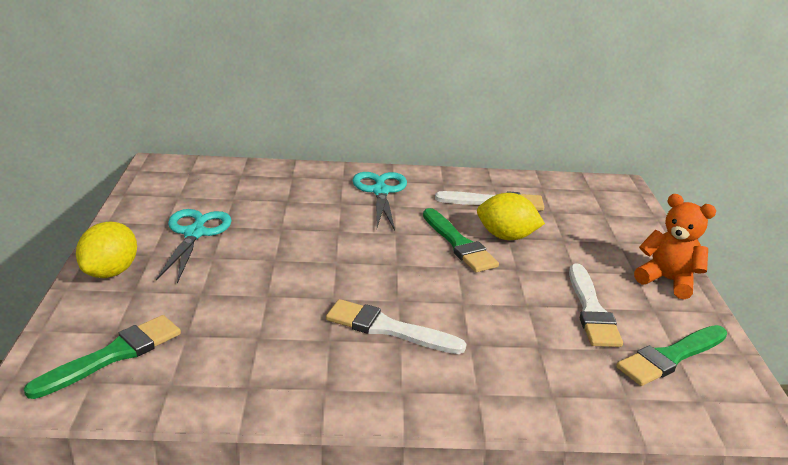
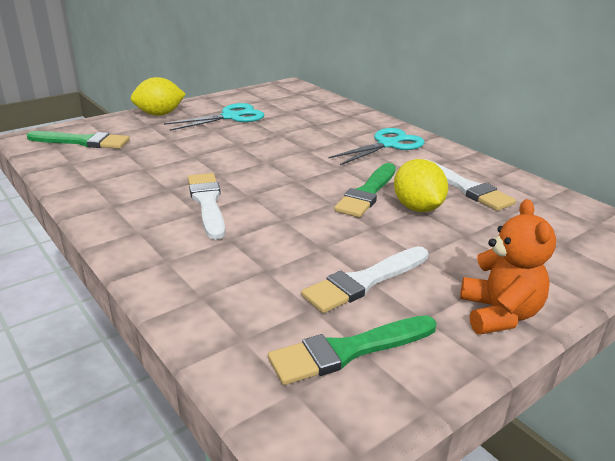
camera: 55 degrees right, 0 degrees up
green brush [616,325,727,386] -> green brush turned 45 degrees counterclockwise [268,315,436,385]

